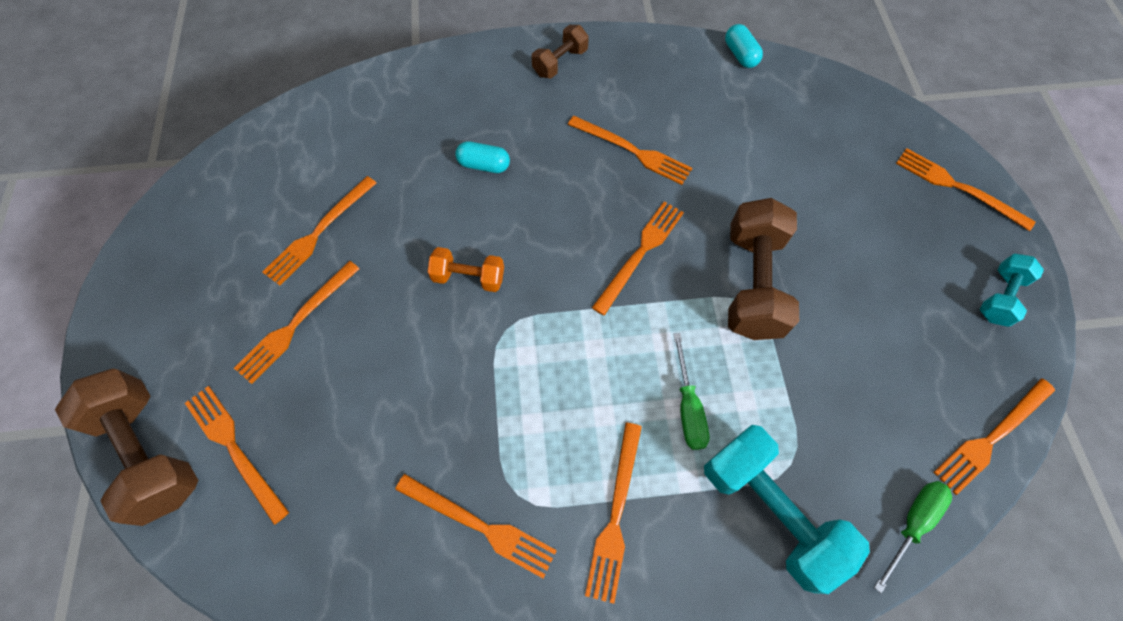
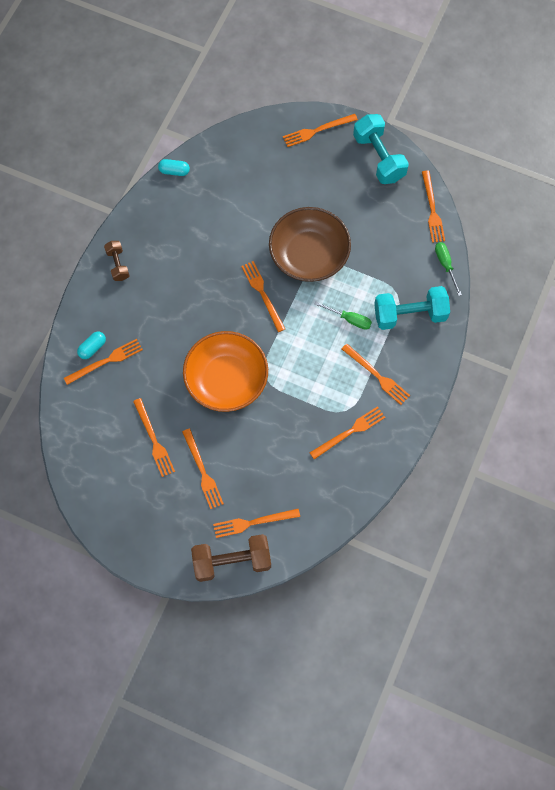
camera: 60 degrees left, 5 degrees up
orange dumbbell [428,247,504,292] -> orange bowl [183,331,268,412]
turquoise capsule [455,141,510,173] -> turquoise capsule moved to [77,331,106,359]
orange fork [568,116,692,185] -> orange fork moved to [64,339,143,385]
brown dumbbell [728,198,799,340] -> brown bowl [269,207,351,282]
turquoise dumbbell [980,254,1044,327] -> turquoise dumbbell [353,114,409,184], size x1.83

